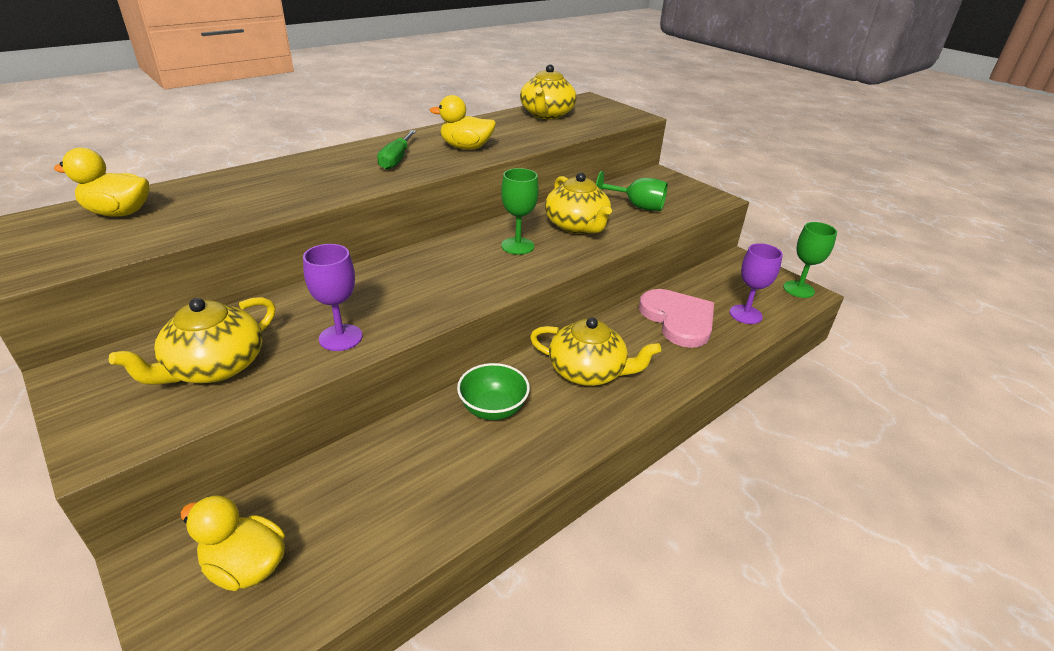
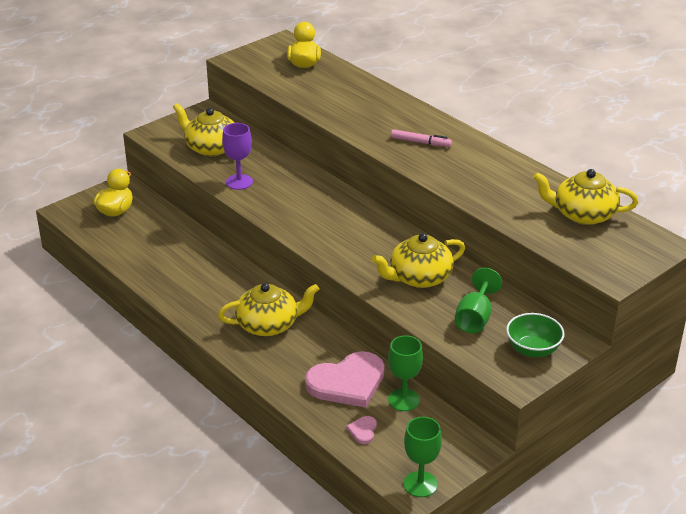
camera: 90 degrees right, 0 degrees up
green screwdriver [377,130,416,170] -> pink marker [391,129,452,147]
yellow duck [430,95,496,150] -> none
green bowl [457,363,530,420] -> green bowl moved to [506,313,564,357]
green goblet [501,168,539,255] -> green goblet moved to [388,335,423,411]
yellow teapot [530,317,661,386] -> yellow teapot turned 120 degrees counterclockwise [218,283,319,336]
purple goblet [729,243,783,324] -> pink heart [346,416,377,444]

